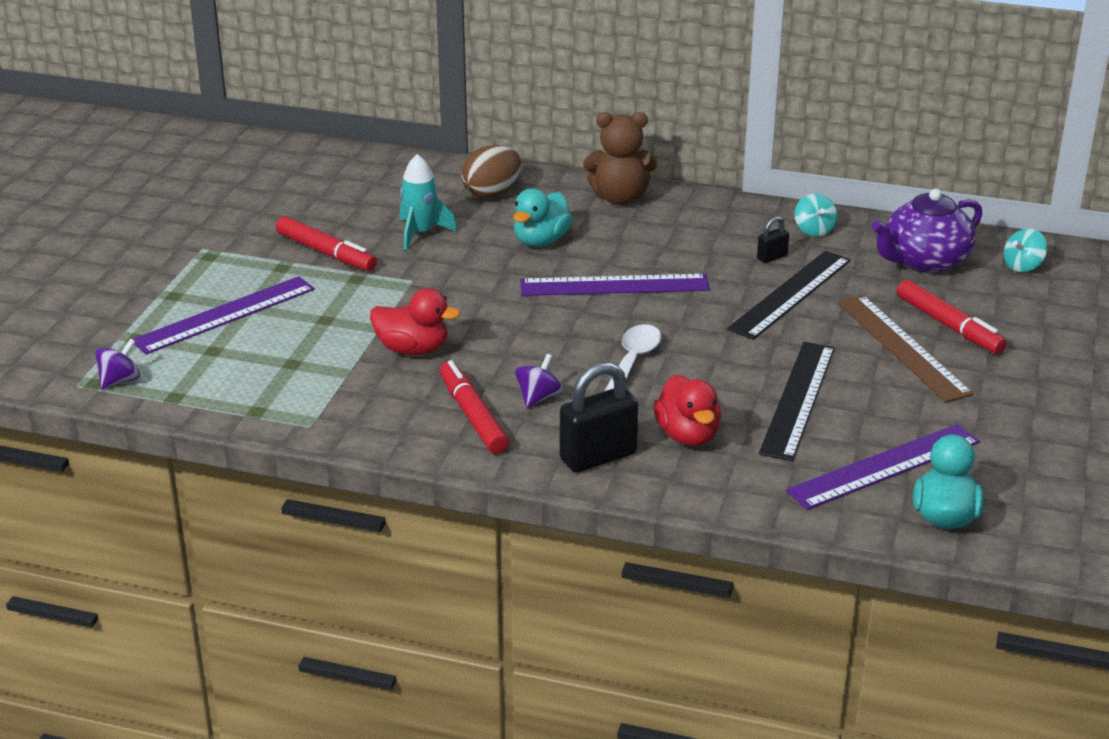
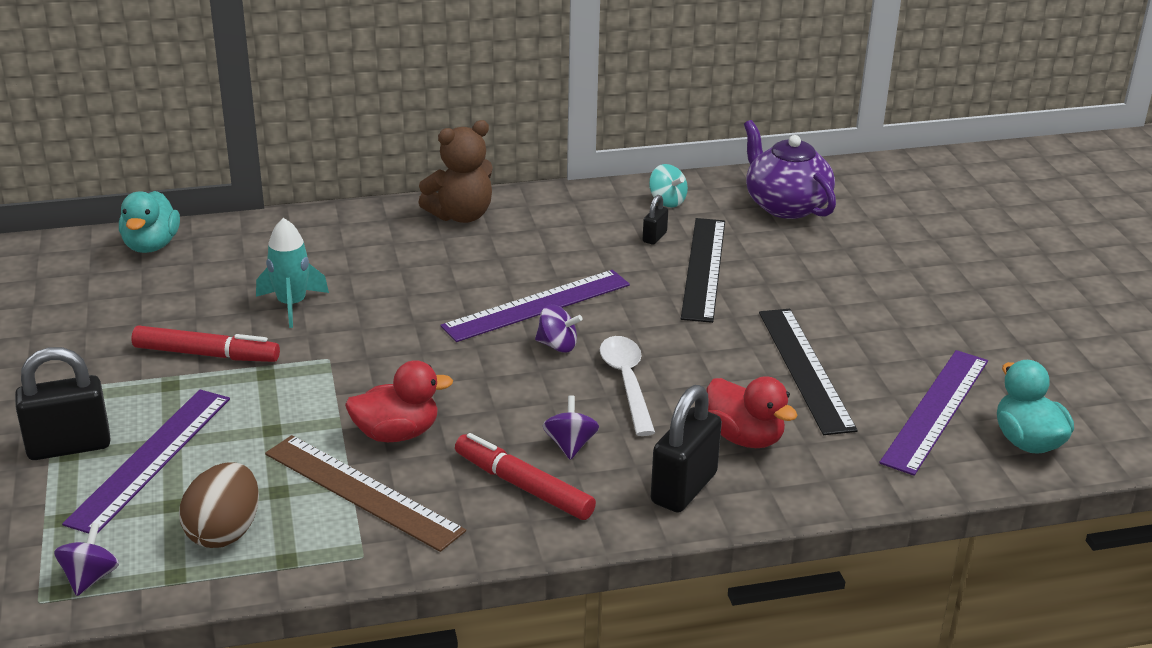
camera: 30 degrees left, 0 degrees up
brown egg [462,145,521,198] -> brown egg moved to [179,462,259,548]
turquoise duck [513,188,573,247] -> turquoise duck moved to [119,191,180,253]
brown ruler [837,295,973,402] -> brown ruler moved to [265,435,466,552]
purple teapot [871,189,982,273] -> purple teapot turned 120 degrees clockwise [744,120,836,219]
red marker [897,280,1007,354] -> none
turquoise spinning top [1004,229,1047,272] -> none
none -> black padlock [15,347,111,460]
none -> purple spinning top [535,304,582,353]

